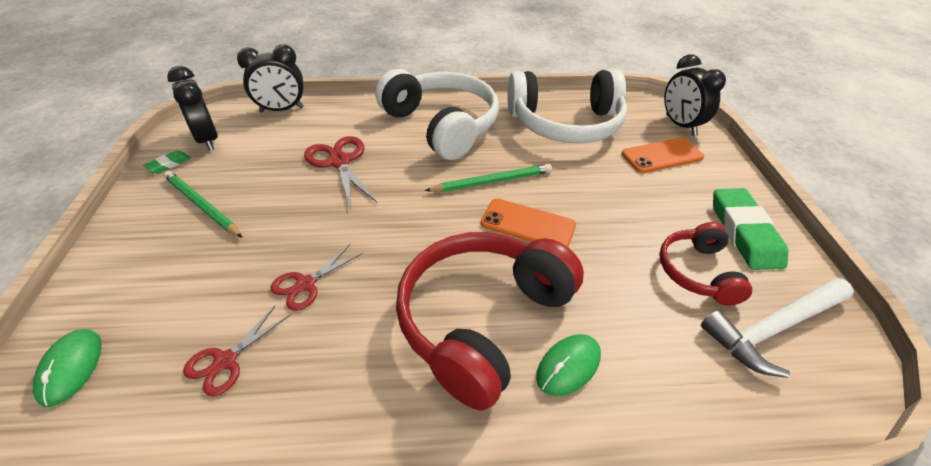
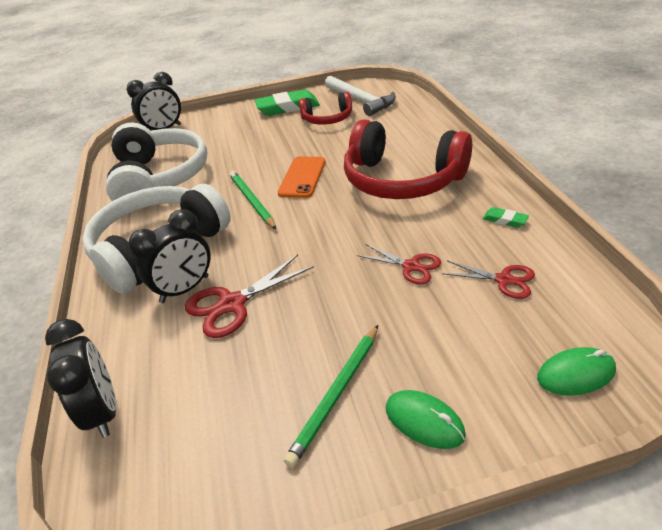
camera: 95 degrees left, 5 degrees down
green eraser [143,150,191,174] -> green eraser moved to [483,207,529,228]
black clock [167,66,218,151] -> black clock moved to [128,209,211,303]
green mouse [536,334,601,396] -> green mouse moved to [386,390,466,449]
orange phone [622,138,704,173] -> none

